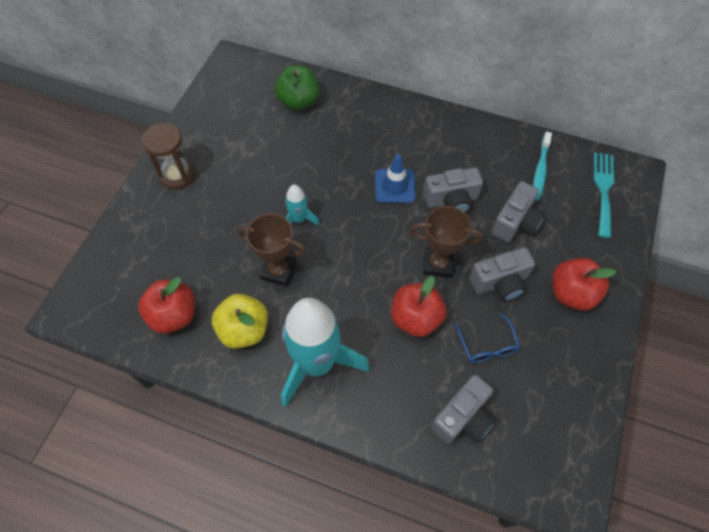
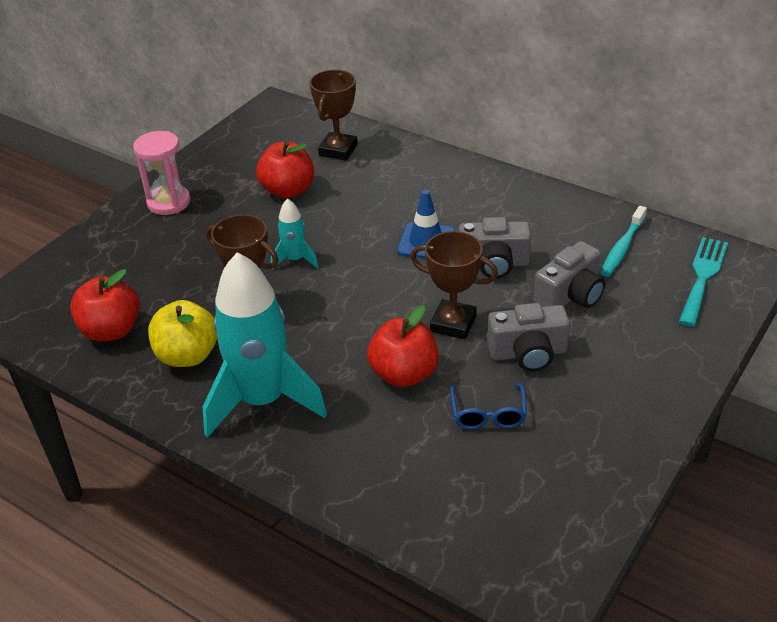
camera: 15 degrees right, 20 degrees down
brown hourglass [142,123,195,190] -> pink hourglass [133,131,190,215]
green apple [275,65,319,111] -> brown trophy [310,70,358,161]
grey camera [431,375,496,444] -> none
red apple [553,258,616,311] -> red apple moved to [256,141,314,198]

